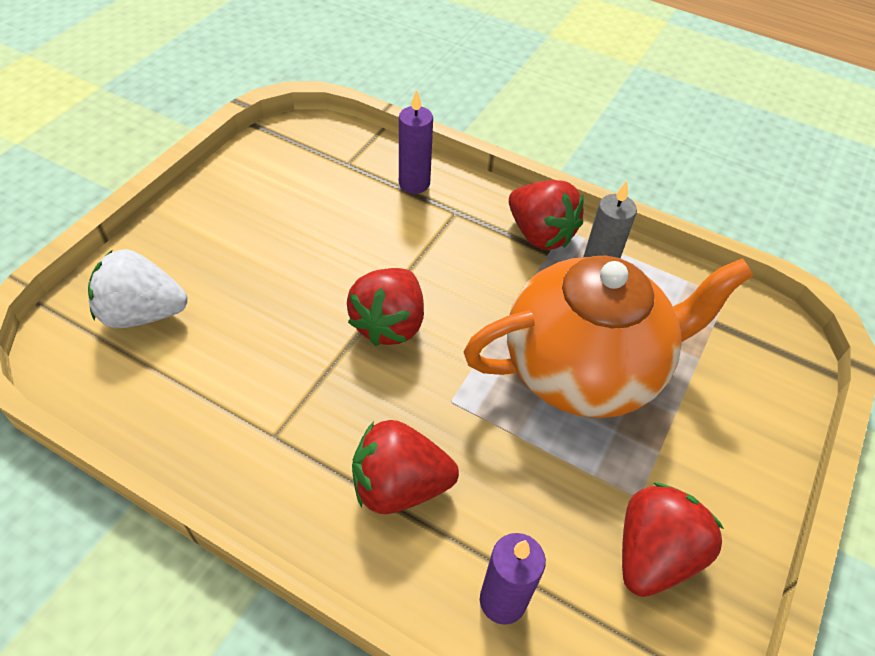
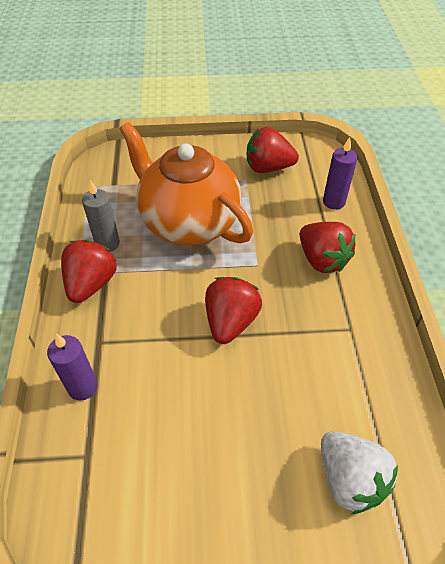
camera: 120 degrees left, 0 degrees up
red strawberry [347,268,424,346] -> red strawberry turned 60 degrees counterclockwise [205,277,262,344]

